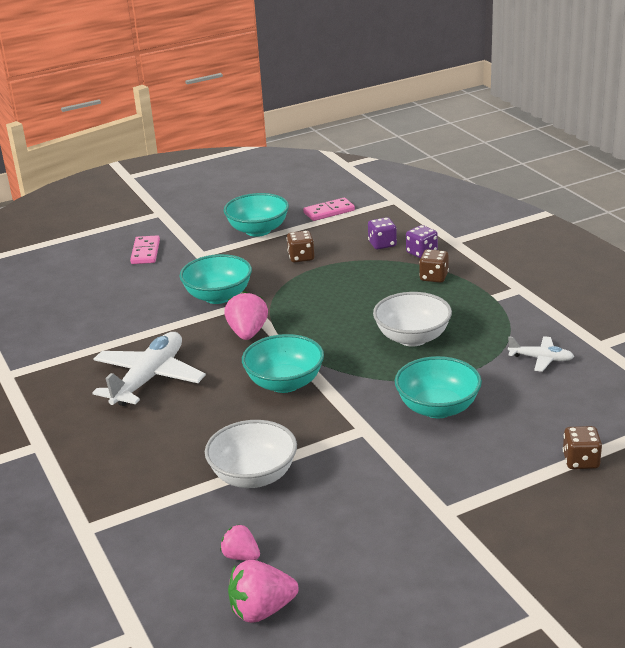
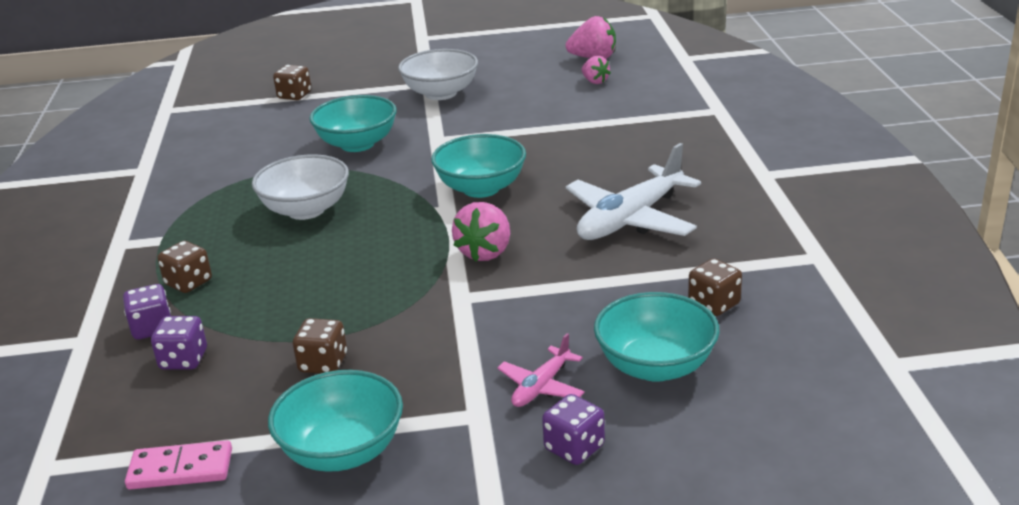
camera: 160 degrees left, 0 degrees up
pink domino [130,235,160,264] -> purple dice [542,394,605,465]
turquoise bowl [180,254,252,304] -> turquoise bowl moved to [594,292,720,382]
white bowl [205,420,297,488] -> white bowl moved to [398,49,478,100]
white plane [508,336,574,372] -> none
none -> pink plane [497,333,585,407]
none -> brown dice [688,258,742,316]

